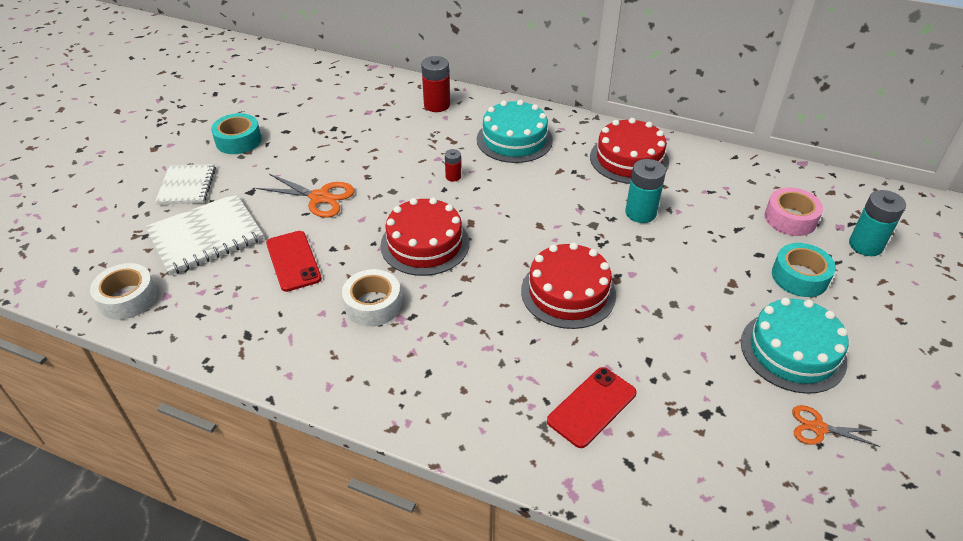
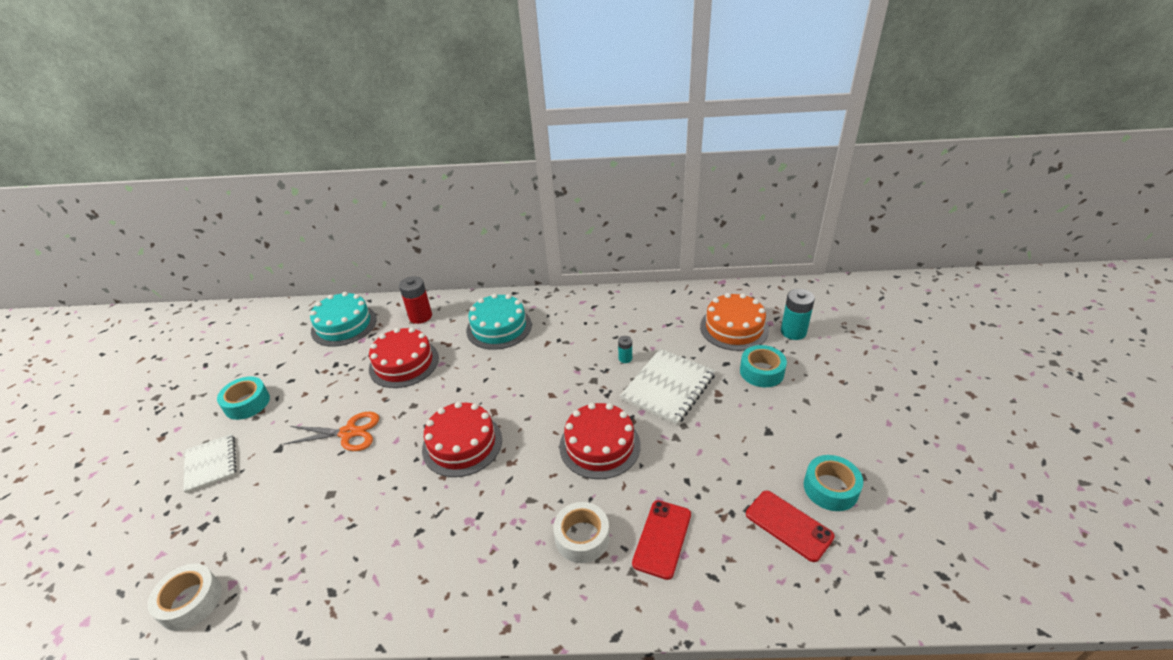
camera: 20 degrees left, 5 degrees down
white notebook [145,194,264,275] -> white notebook moved to [620,349,716,425]
red phone [266,231,322,292] -> red phone moved to [746,491,835,562]
white tape [342,269,402,327] -> white tape moved to [553,502,610,563]
red battery [445,149,461,182] -> none
red cake [590,118,669,184] -> red cake moved to [369,327,439,388]
turquoise battery [625,159,666,223] -> turquoise battery [618,336,632,363], size x0.54
turquoise cake [741,298,849,394] -> turquoise cake moved to [310,292,376,347]
pink tape [765,188,823,236] -> orange cake [700,293,769,351]
orange scissors [792,405,881,447] -> turquoise tape [804,455,863,511]

